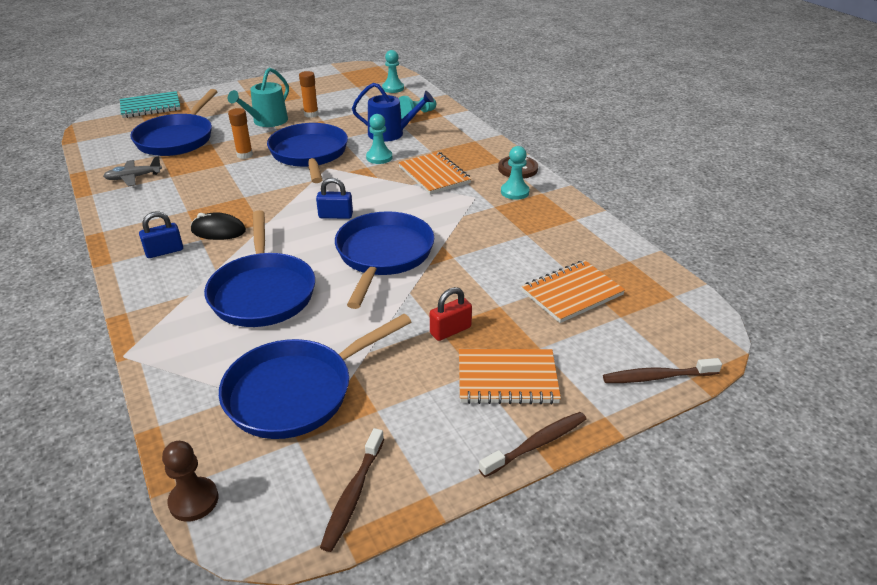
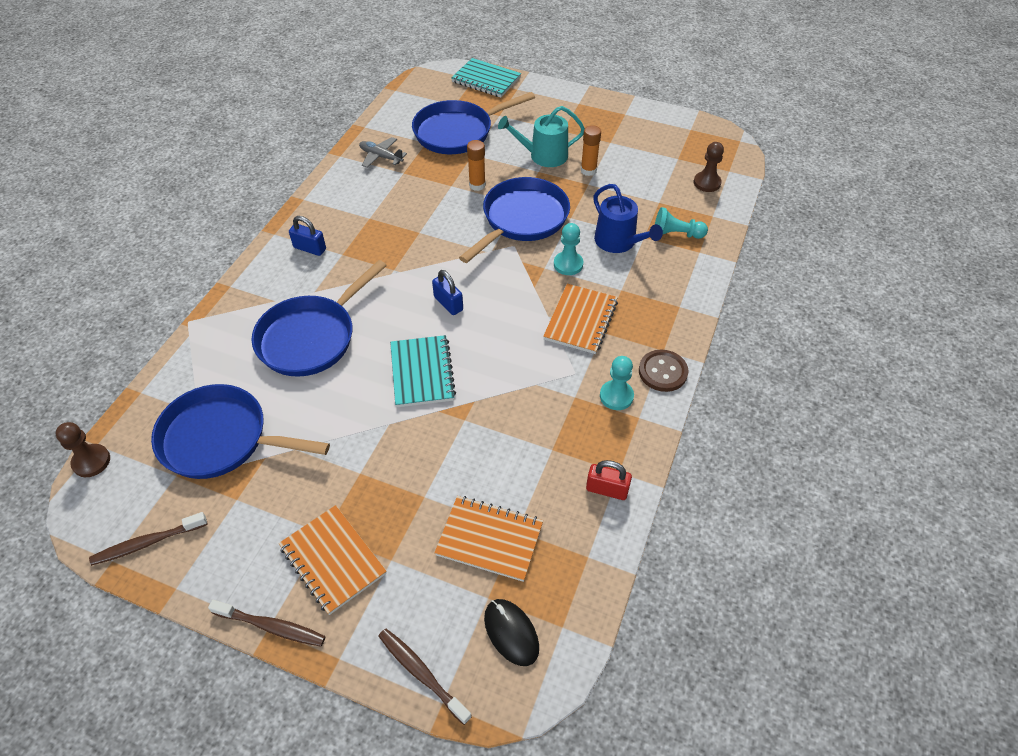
camera: 50 degrees right, 15 degrees up
black mouse [191,212,246,240] -> black mouse moved to [484,599,539,666]
blue pan [335,211,434,309] -> turquoise notebook [390,335,456,407]
turquoise pawn [382,50,404,93] -> brown pawn [694,142,724,192]
red padlock [430,287,472,341] -> red padlock moved to [586,460,632,500]

